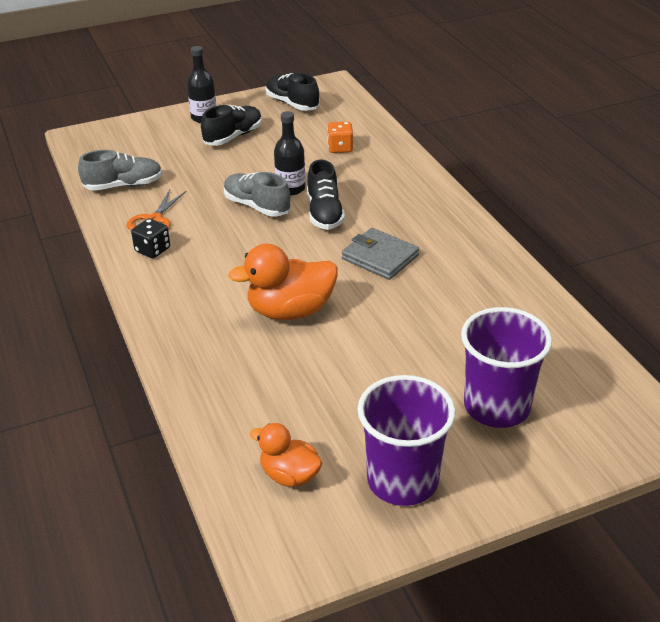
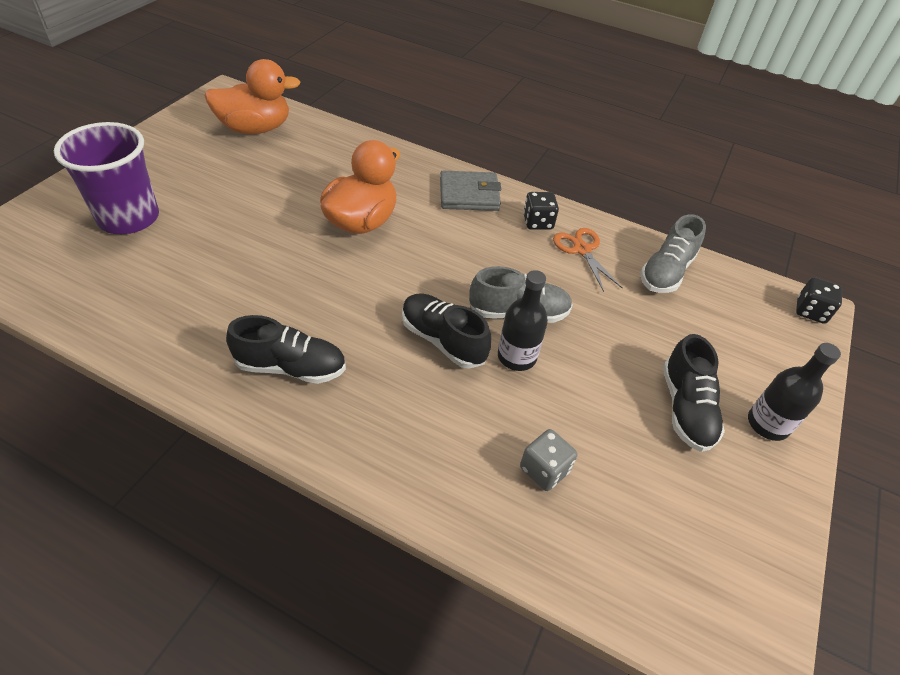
camera: 135 degrees right, 10 degrees up
orange duck [250,423,322,487] -> orange duck [204,59,301,134], size x1.64
black shoe [265,73,320,111] -> black shoe moved to [226,315,346,384]
orange dice [327,122,353,153] -> grey dice [520,429,577,491]
grey wallet [342,228,419,280] -> grey wallet moved to [440,171,501,211]
purple cup [357,375,456,506] -> none
none -> black dice [796,277,842,324]

